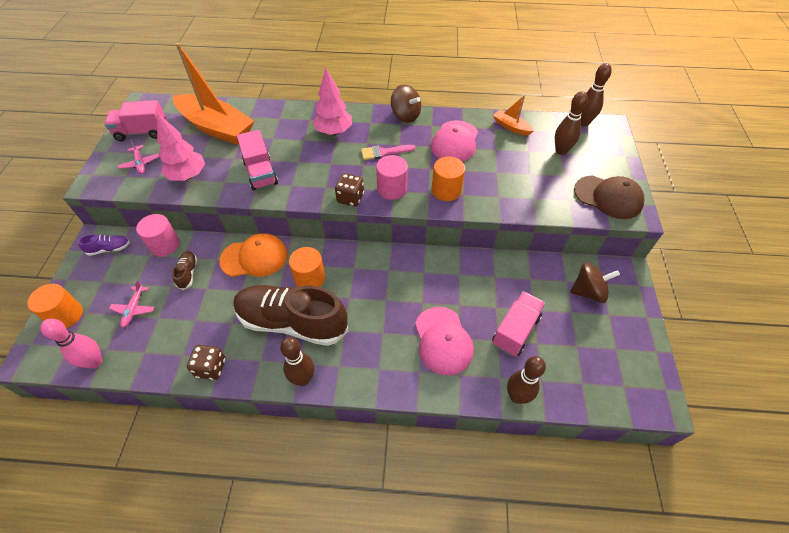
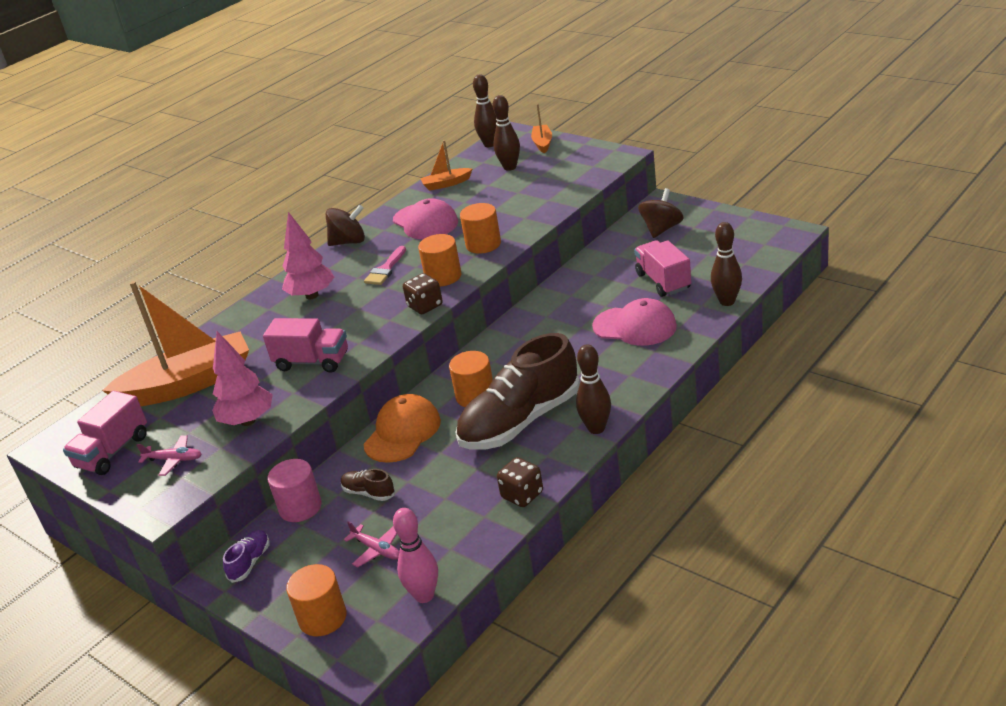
camera: 50 degrees left, 20 degrees down
pink cylinder [376,155,408,200] -> orange cylinder [418,234,461,286]
brown cap [574,175,644,219] -> none
none -> orange boat [531,104,552,154]

